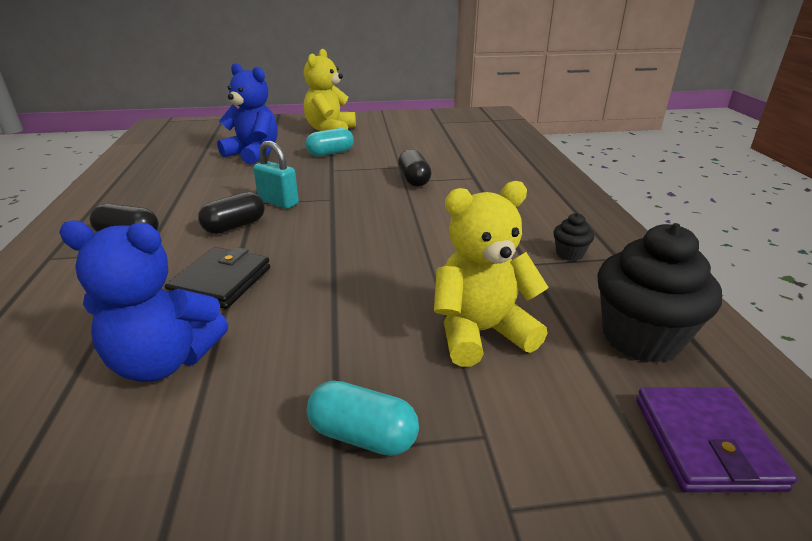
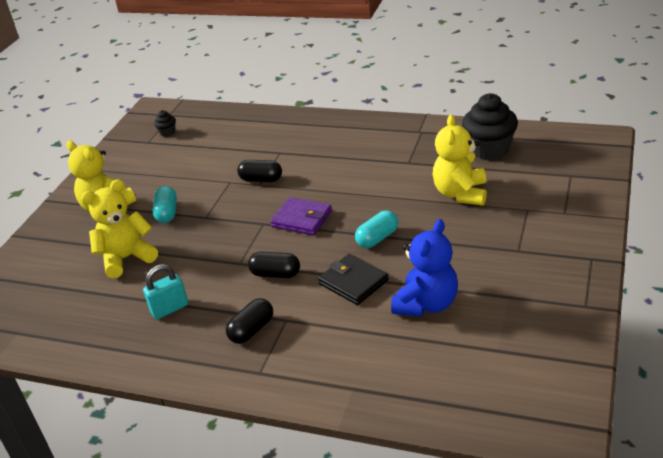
camera: 60 degrees left, 5 degrees up
black capsule [198,191,265,234] -> black capsule turned 60 degrees counterclockwise [248,252,300,278]
blue teddy bear [217,63,278,165] -> yellow teddy bear [81,179,158,279]
turquoise padlock [253,141,299,209] -> turquoise padlock moved to [143,264,188,319]
turquoise capsule [307,380,419,456] -> turquoise capsule moved to [355,210,398,248]
black cupcake [553,213,594,261] -> black cupcake moved to [154,110,176,137]
purple wallet [636,387,798,492] -> purple wallet moved to [270,197,332,235]

